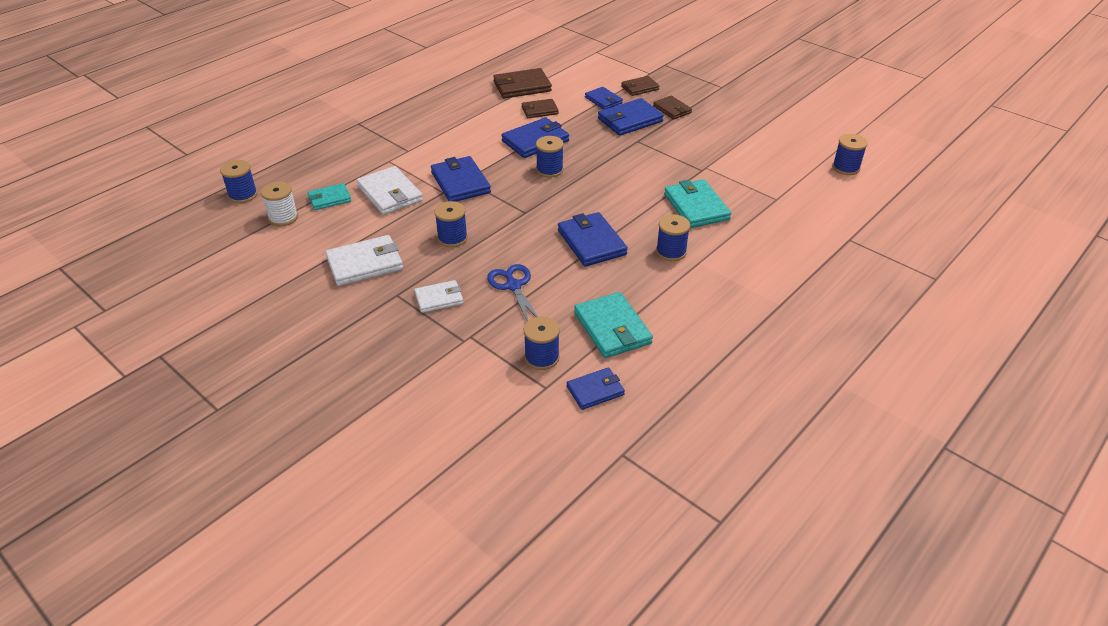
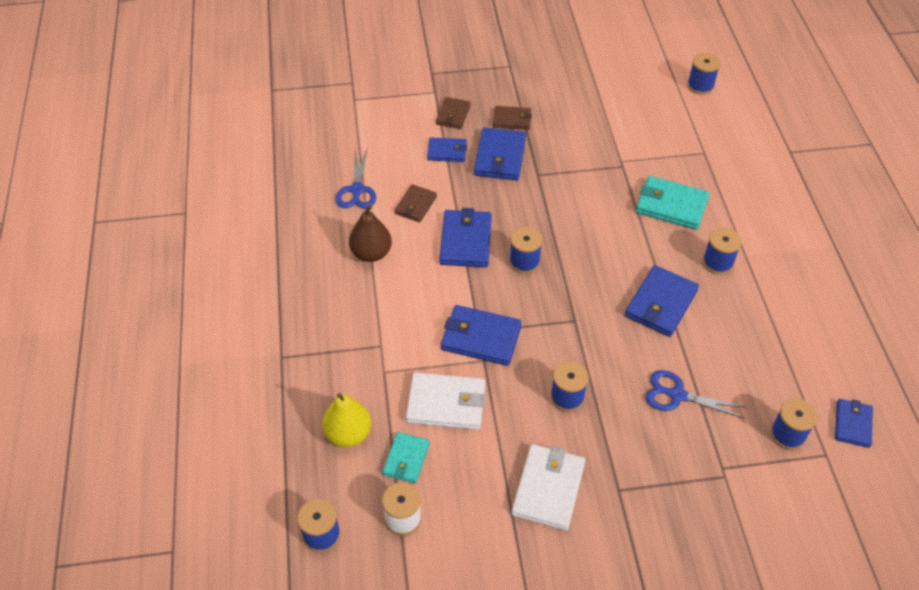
camera: 50 degrees left, 10 degrees up
white wallet [414,280,464,313] -> none
brown wallet [493,68,552,99] -> blue scissors [336,149,376,209]
blue wallet [558,212,628,267] -> blue wallet turned 75 degrees counterclockwise [625,265,699,337]
turquoise wallet [574,292,653,358] -> none
none -> yellow pear [322,393,371,447]
none -> brown pear [349,205,392,262]

